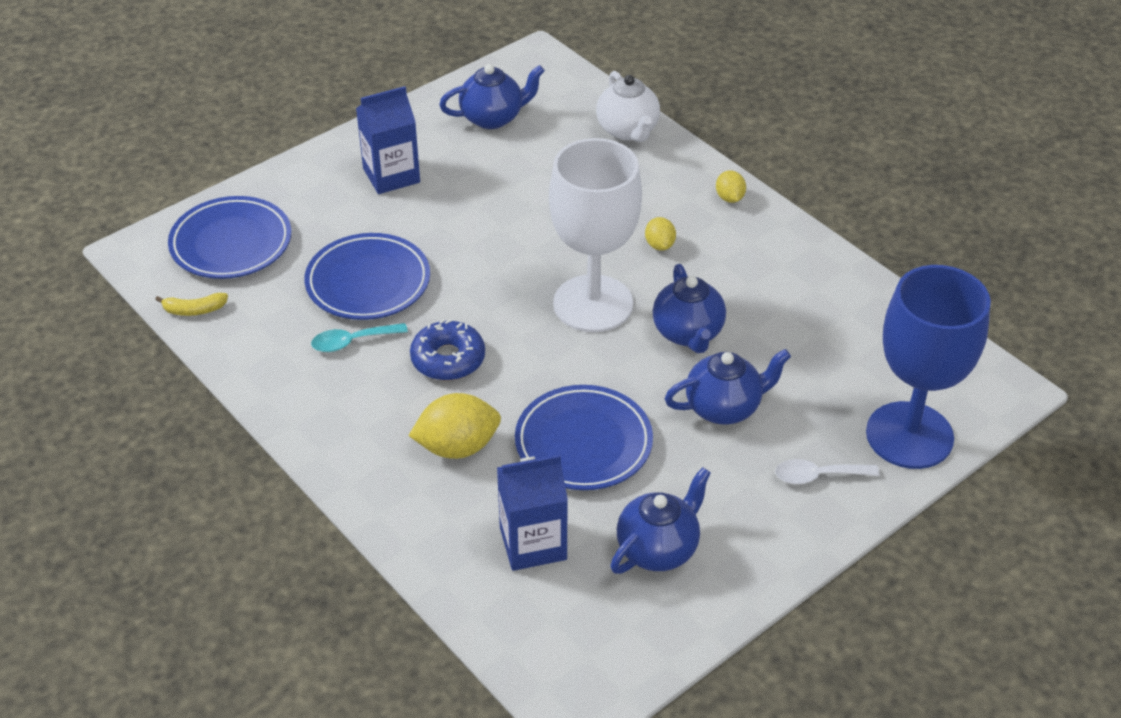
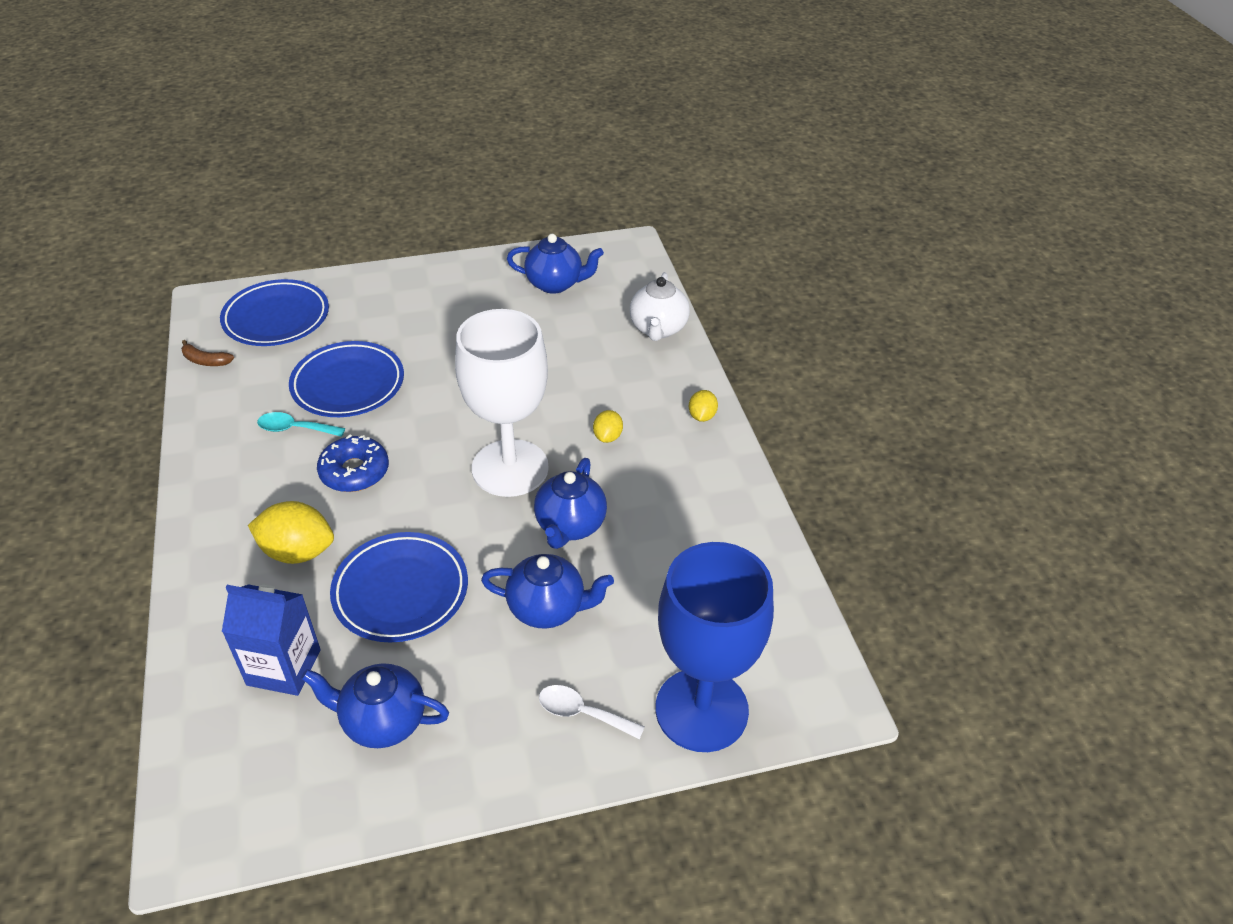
camera: 25 degrees right, 0 degrees up
yellow banana [155,293,228,316] -> brown banana [181,340,234,366]
blue carton [356,86,420,194] -> none
blue teapot [610,467,711,574] -> blue teapot turned 150 degrees counterclockwise [301,663,449,748]

